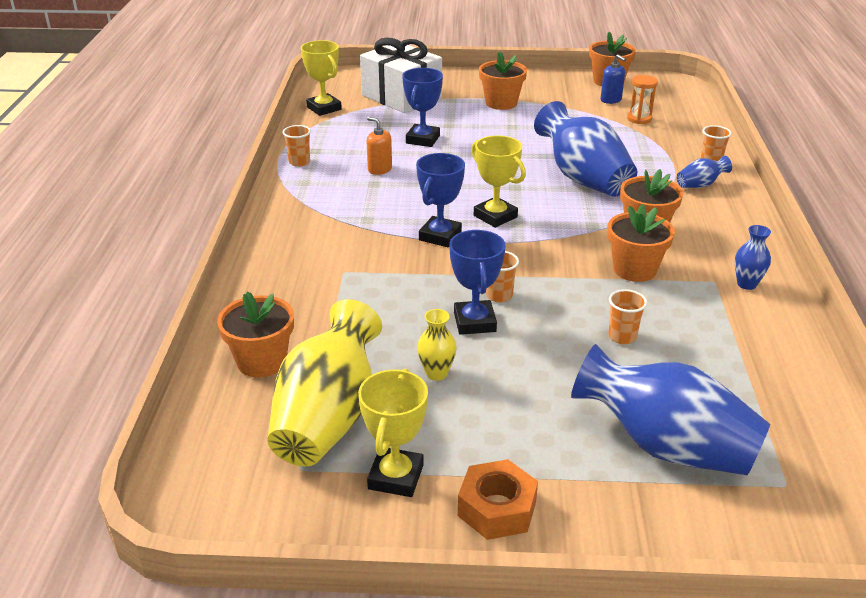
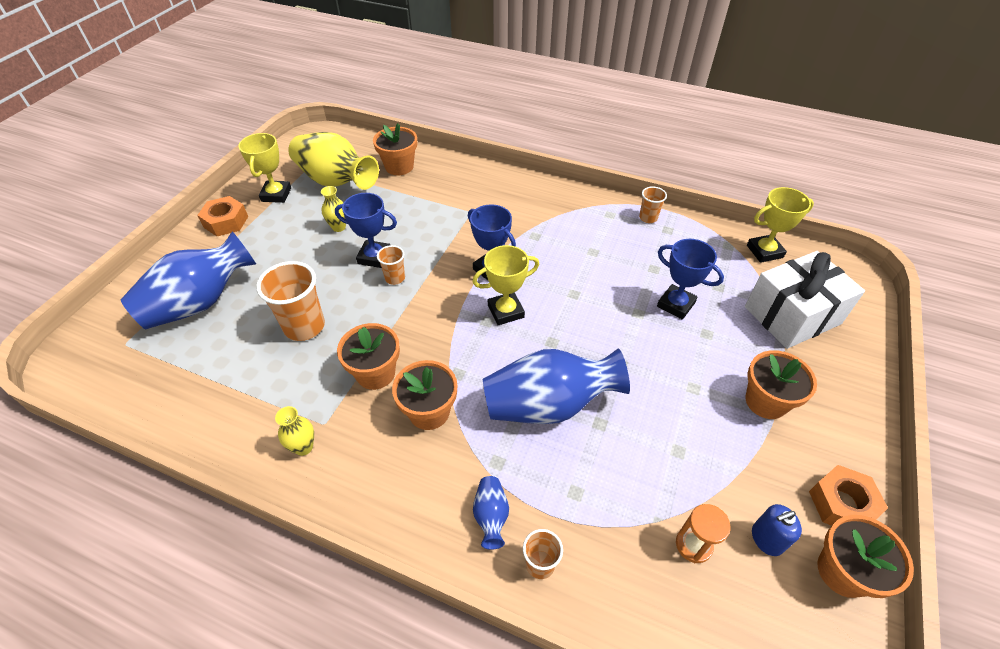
camera: 110 degrees right, 15 degrees up
yellow trophy [358,369,428,497] -> yellow trophy turned 60 degrees clockwise [239,133,291,203]
orange soap dispenser [367,117,392,175] -> none
orange cup [608,289,647,345] -> orange cup [256,261,325,341], size x1.88
blue vase [735,225,771,290] -> yellow vase [275,406,314,456]
none -> orange nut [809,465,888,526]

